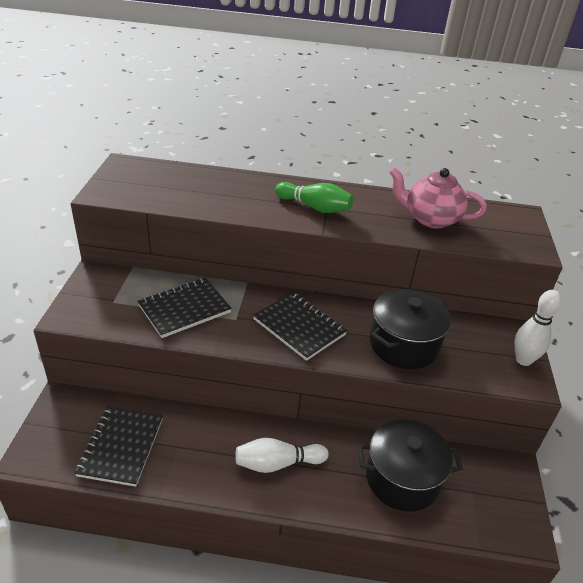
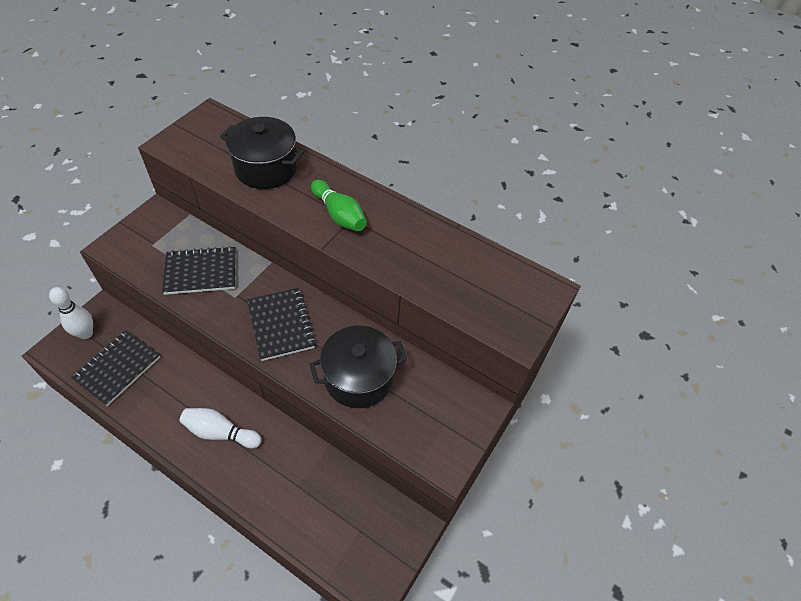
camera: 25 degrees right, 15 degrees up
black pot [358,419,463,512] -> black pot moved to [220,117,304,189]
pink teapot [389,167,487,228] -> none
white bowling pin [515,290,561,366] -> white bowling pin moved to [49,287,93,339]

